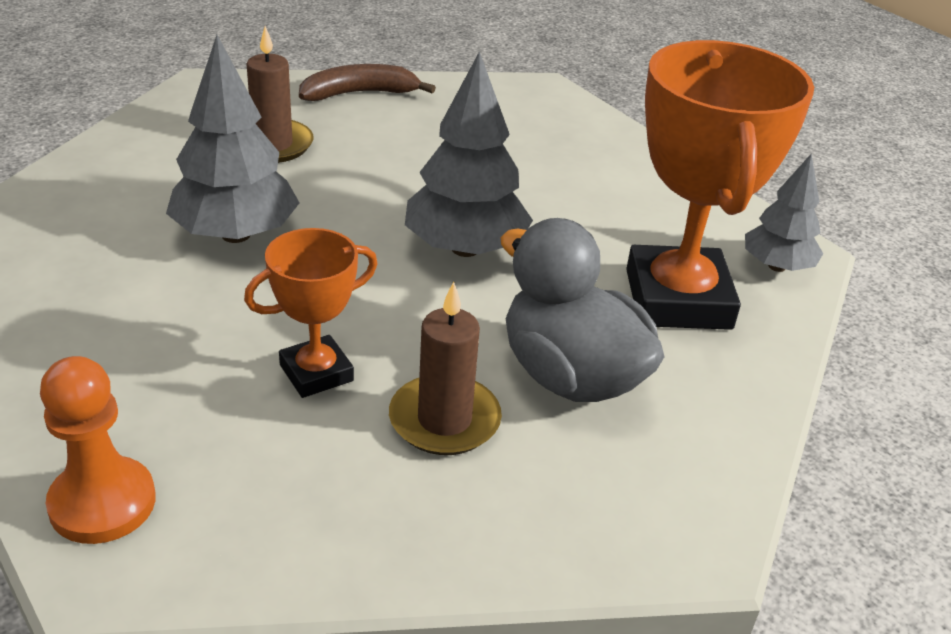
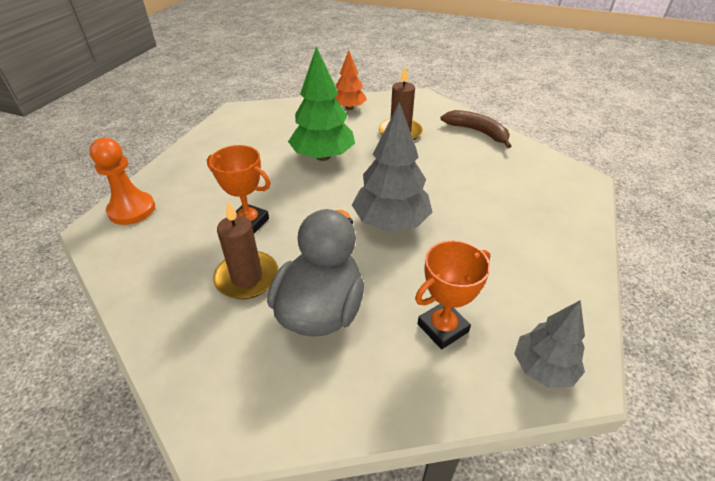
camera: 60 degrees right, 5 degrees up
grey tree [166,35,299,243] -> green tree [288,46,355,161]
orange trophy [626,40,814,330] -> orange trophy [415,240,491,349], size x0.53
none -> orange tree [335,50,367,110]

